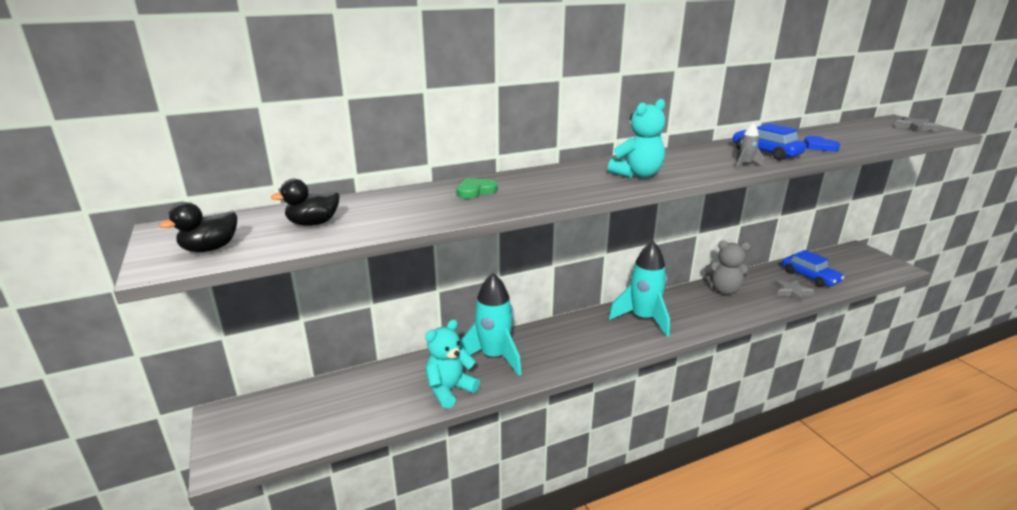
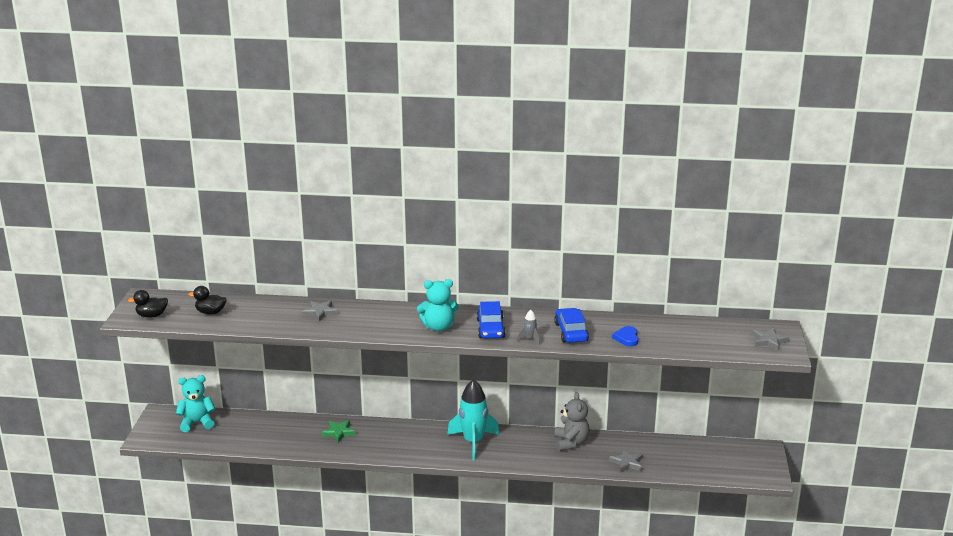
camera: 30 degrees right, 0 degrees up
turquoise teddy bear [425,319,480,409] -> turquoise teddy bear moved to [176,375,215,432]
green heart [456,178,497,199] -> grey star [302,300,338,322]
turquoise rocket [459,273,522,376] -> green star [322,420,356,443]
grey teddy bear [704,241,750,295] -> grey teddy bear turned 135 degrees counterclockwise [554,392,589,451]
blue car [782,250,844,287] -> blue car moved to [476,301,506,339]

